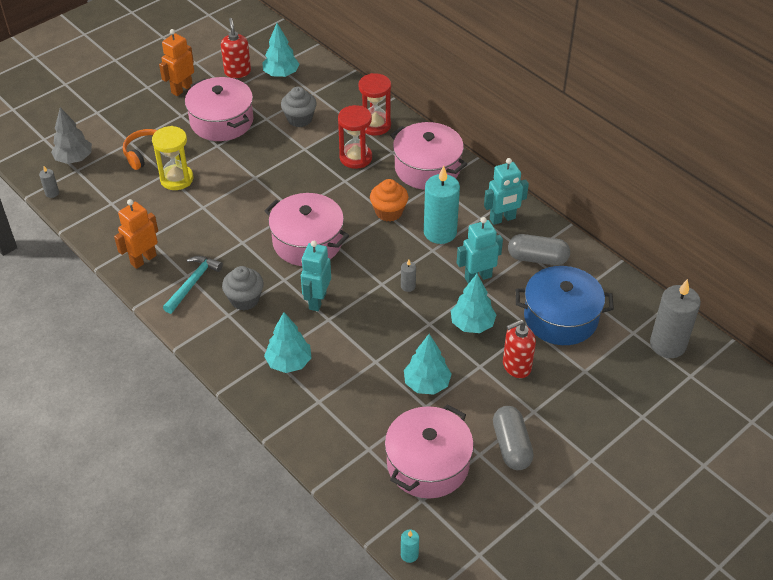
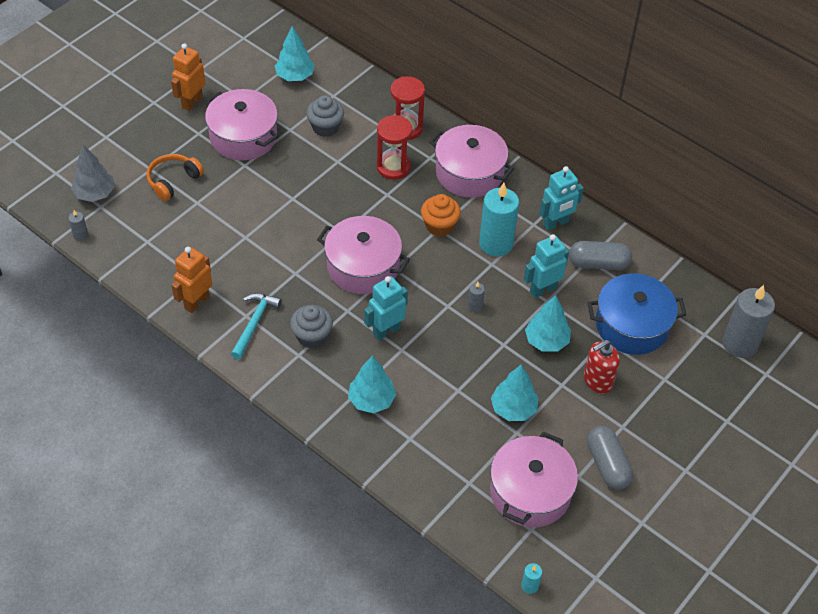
camera: 10 degrees left, 5 degrees up
yellow hourglass [152,126,193,190] -> none
red soap dispenser [221,18,251,78] -> none
turquoise robot [301,241,331,311] -> turquoise robot turned 45 degrees clockwise [364,276,408,341]

